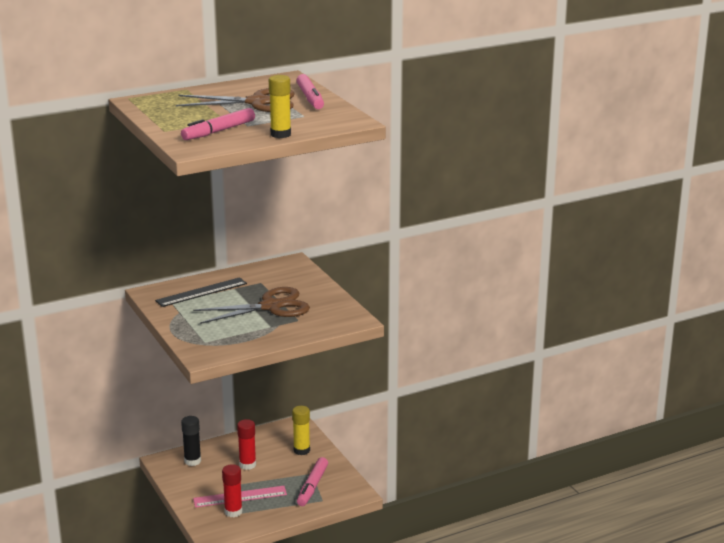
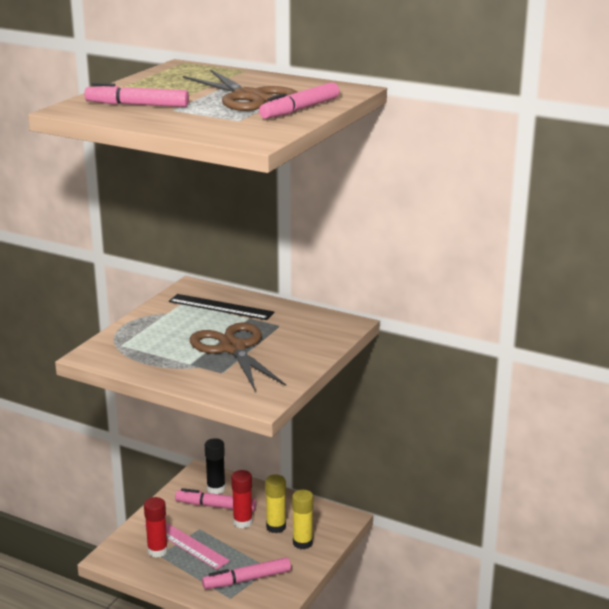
camera: 55 degrees right, 0 degrees up
brown scissors [193,287,310,324] -> brown scissors turned 150 degrees counterclockwise [190,322,286,390]
yellow glue stick [269,75,291,138] -> yellow glue stick moved to [265,475,286,533]
none -> pink marker [175,488,257,512]

